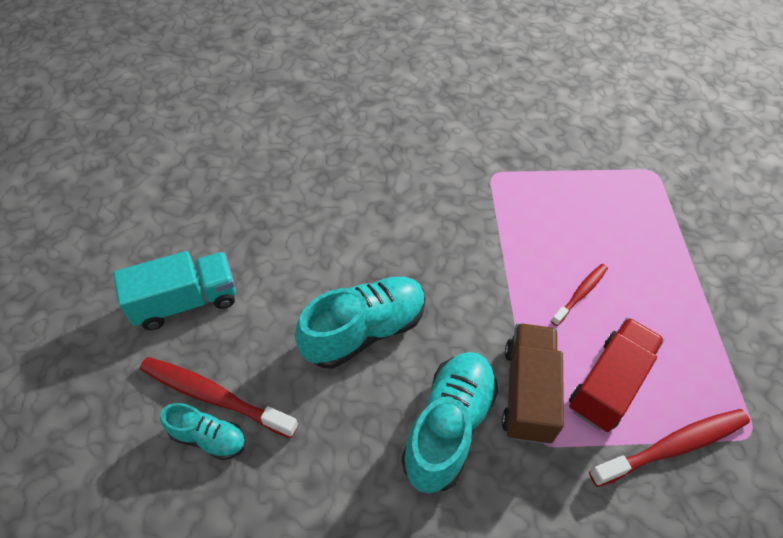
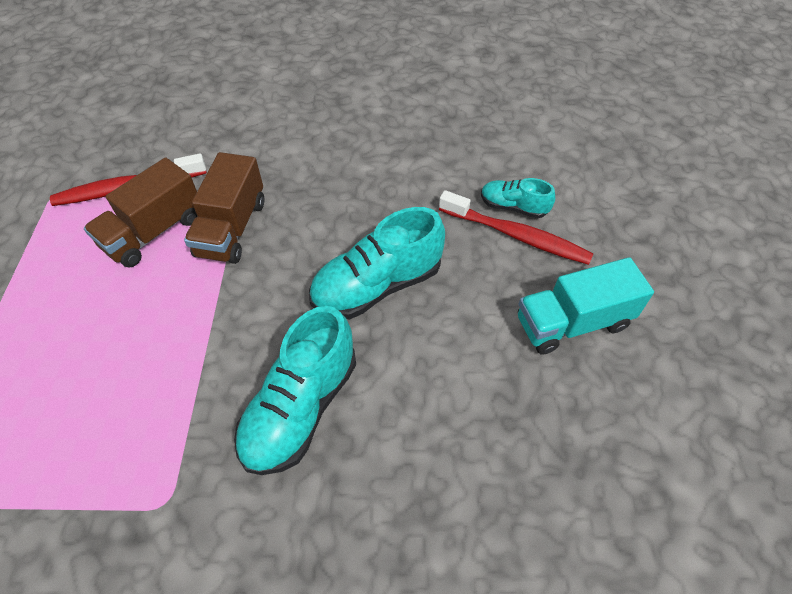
camera: 175 degrees left, 0 degrees up
turquoise shoe [401,352,498,493] -> turquoise shoe moved to [234,306,356,475]
red toothbrush [551,264,608,326] -> none
red truck [569,317,664,432] -> brown truck [84,158,198,268]

